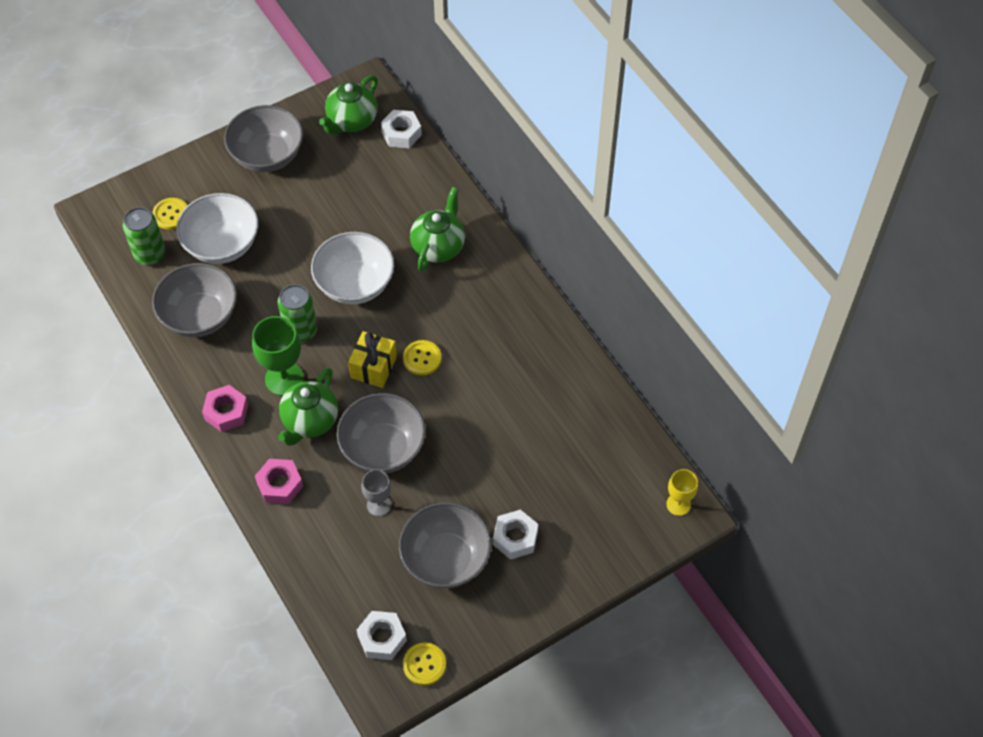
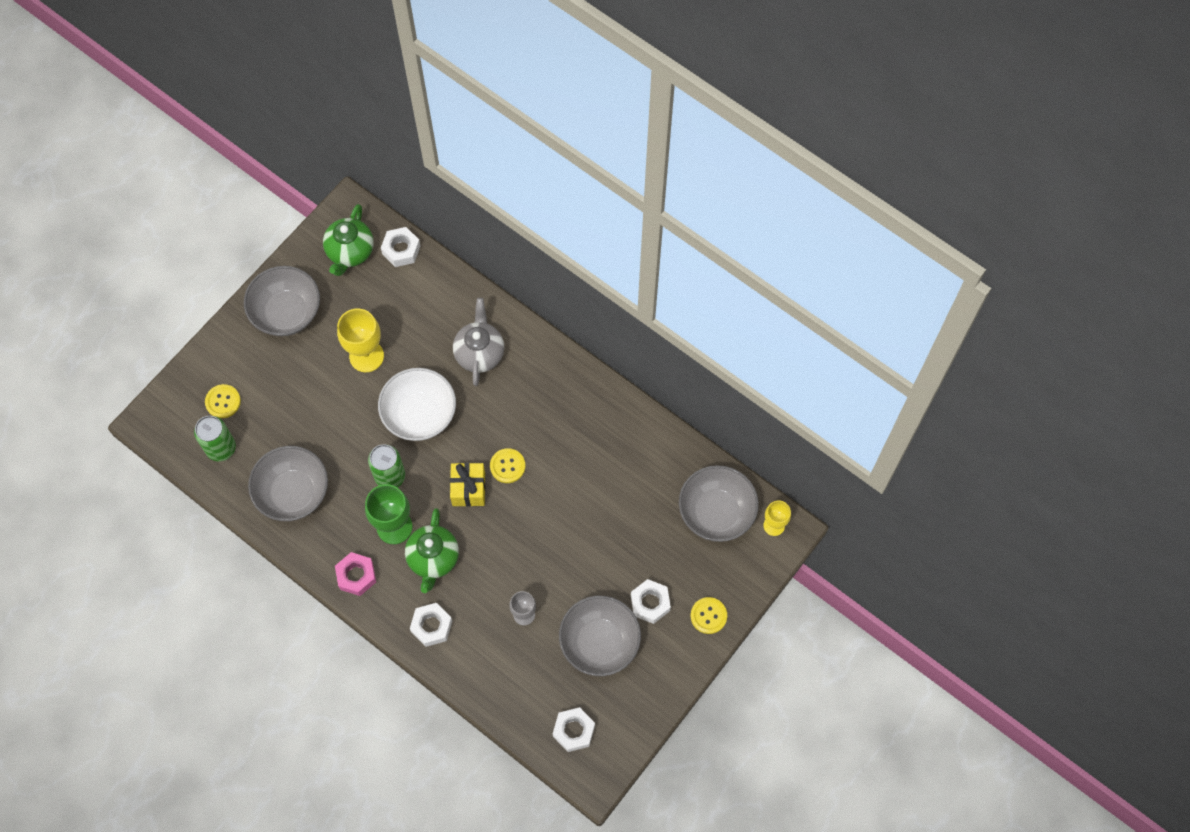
camera: 20 degrees left, 10 degrees up
white bowl [176,193,258,264] -> none
pink nut [255,459,303,504] -> white nut [410,603,452,647]
grey bowl [336,393,426,473] -> grey bowl moved to [679,465,759,542]
yellow button [403,643,446,686] -> yellow button moved to [690,597,727,634]
green teapot [410,187,465,271] -> grey teapot [453,298,504,386]
none -> yellow goblet [337,308,384,372]

